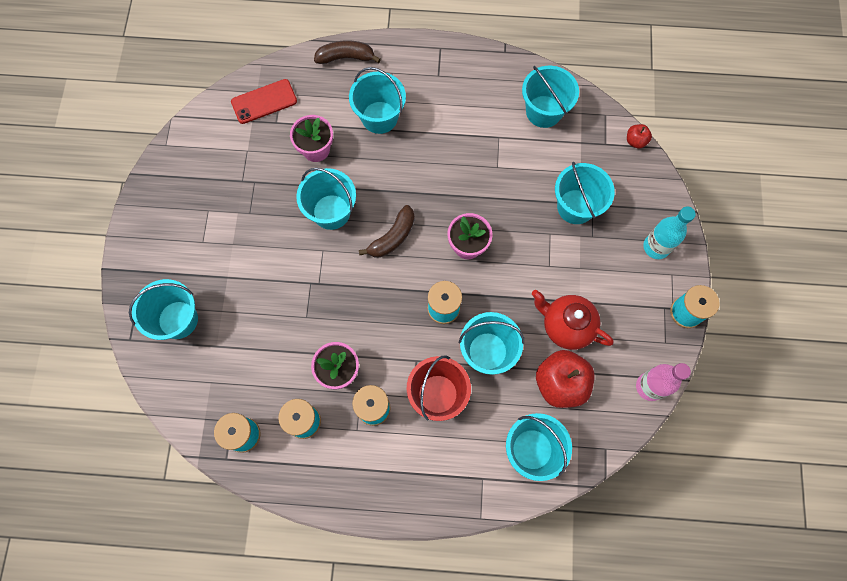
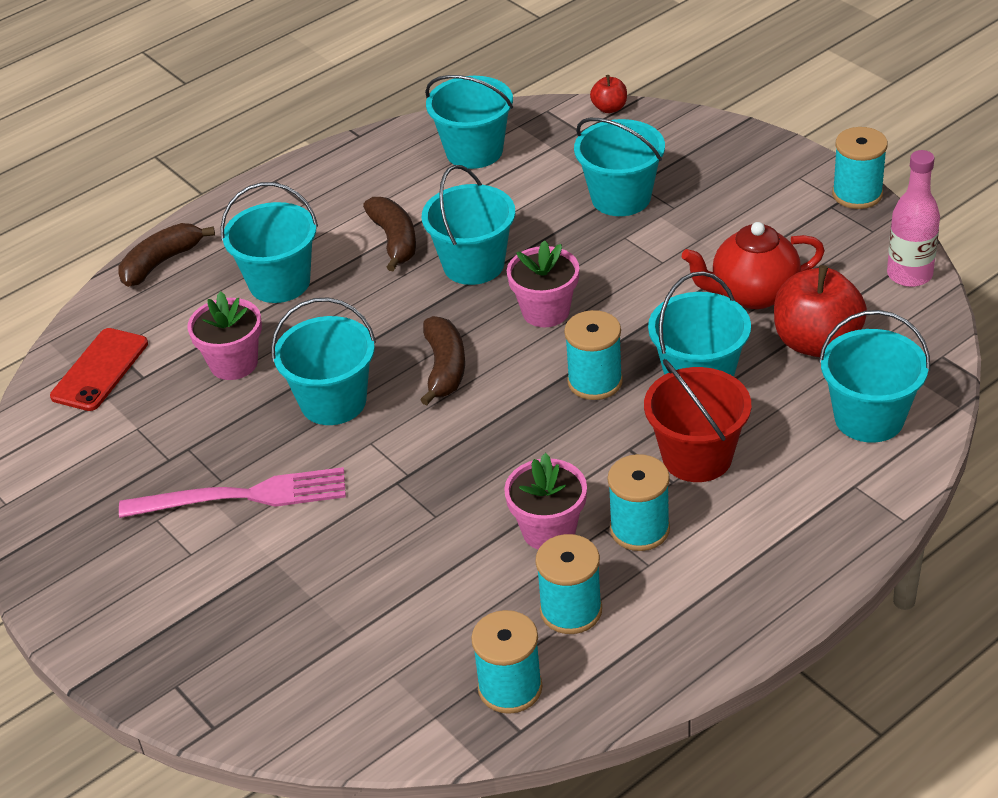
camera: 40 degrees left, 30 degrees down
turquoise bucket [129,279,198,340] -> turquoise bucket moved to [422,165,515,285]
turquoise bottle [643,207,696,259] -> none
none -> pink fork [119,467,346,518]
none -> brown banana [363,197,416,271]

